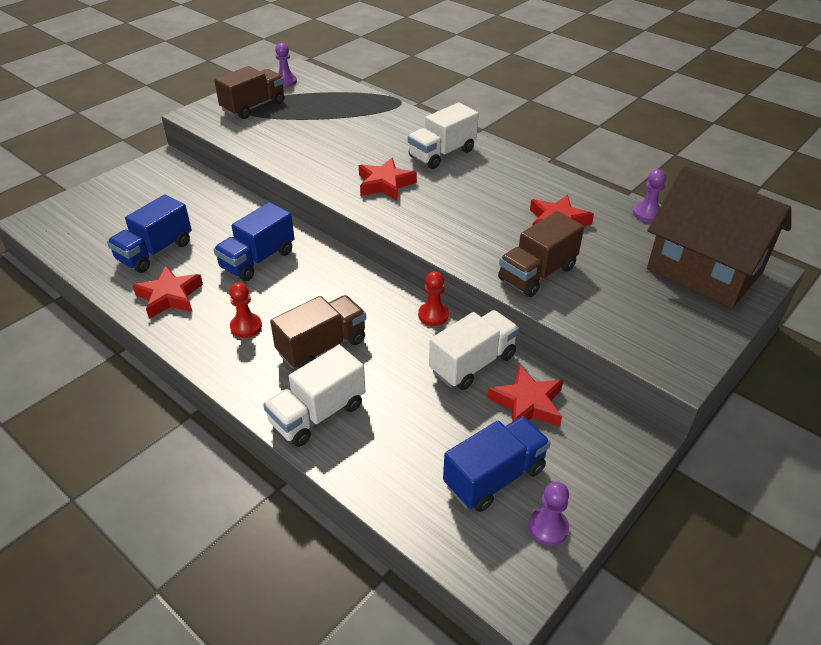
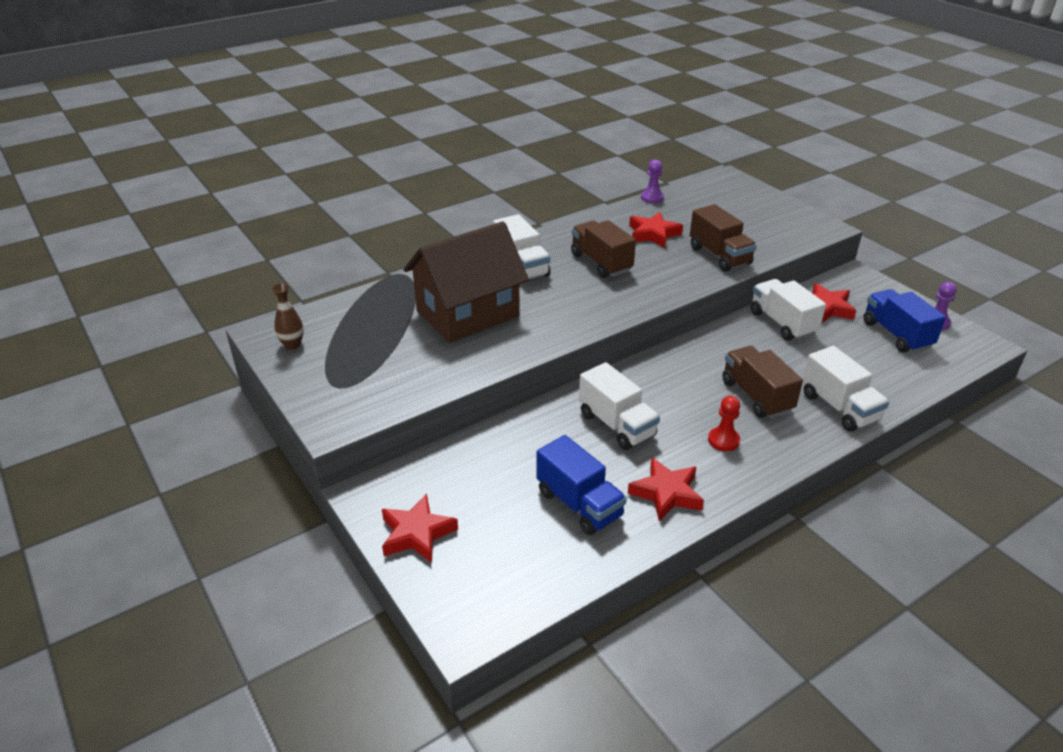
camera: 75 degrees left, 5 degrees down
blue truck [213,202,294,281] -> white truck [579,362,660,450]
brown truck [214,66,284,119] -> brown truck moved to [571,220,636,278]
purple pawn [275,43,297,87] -> brown vase [271,283,304,350]
red star [359,158,417,200] -> red star moved to [382,494,458,563]
red pawn [418,271,449,326] -> none
brown house [647,166,791,308] -> brown house moved to [404,221,529,343]

